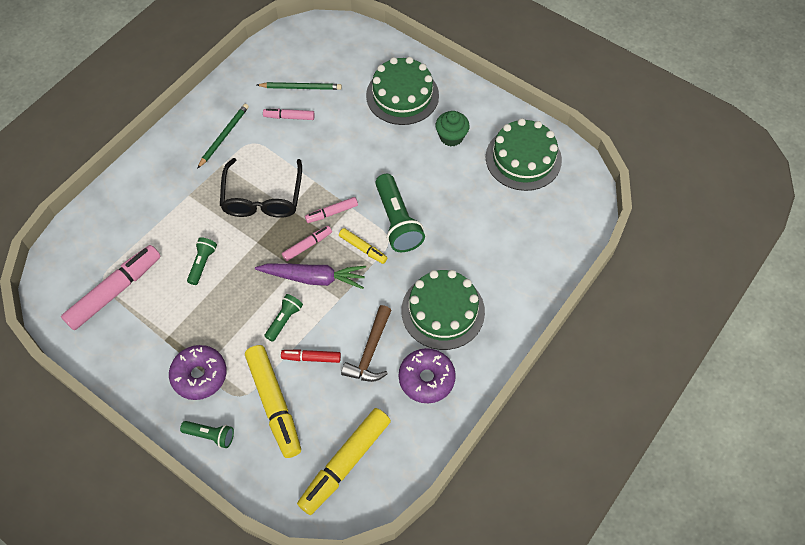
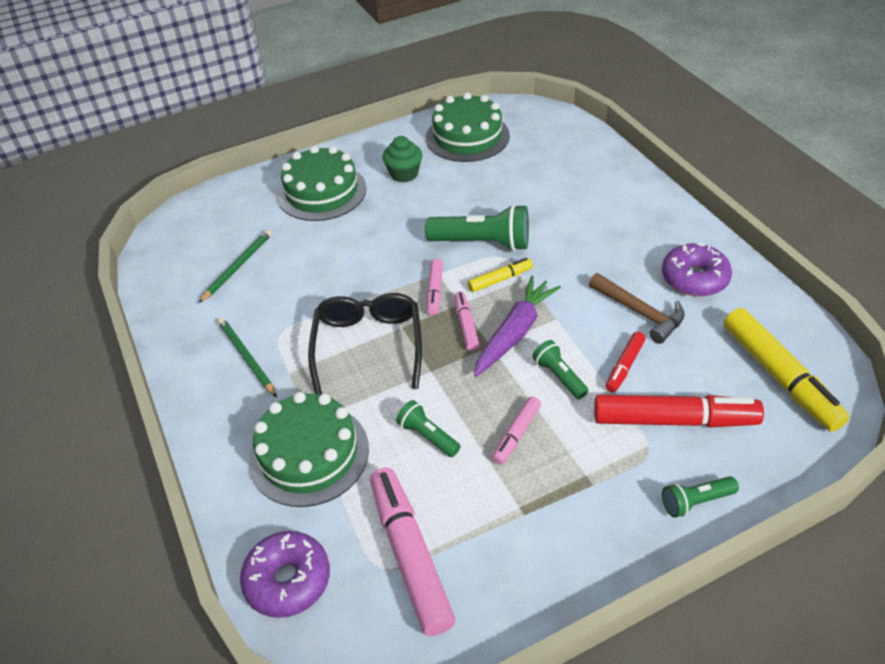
camera: 60 degrees left, 15 degrees down
purple donut [169,345,227,400] -> purple donut moved to [240,531,330,618]
green flashlight [180,421,234,448] -> green flashlight turned 150 degrees counterclockwise [662,476,739,518]
black glasses [220,158,302,218] -> black glasses turned 120 degrees counterclockwise [308,293,422,395]
yellow marker [245,345,301,458] -> red marker [594,395,764,428]
pink marker [263,109,315,120] -> pink marker moved to [492,397,541,464]
green cake [402,270,485,350] -> green cake moved to [249,392,369,507]

